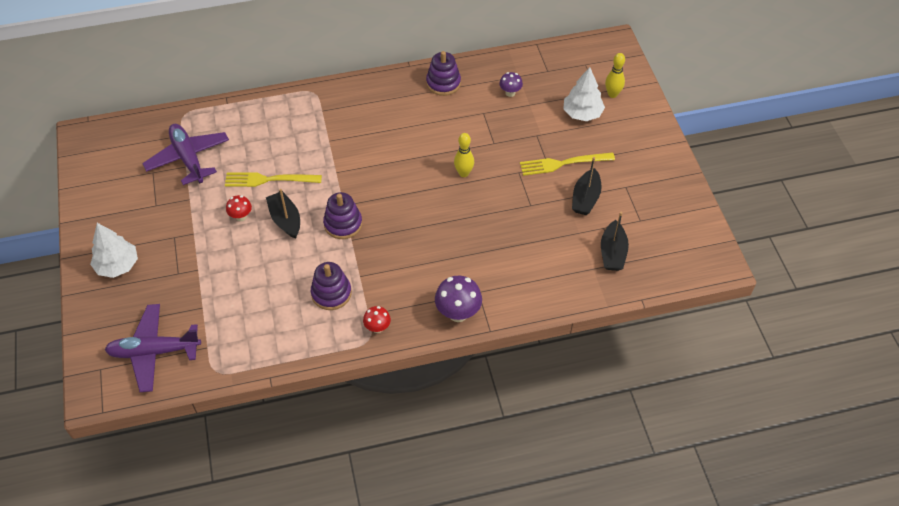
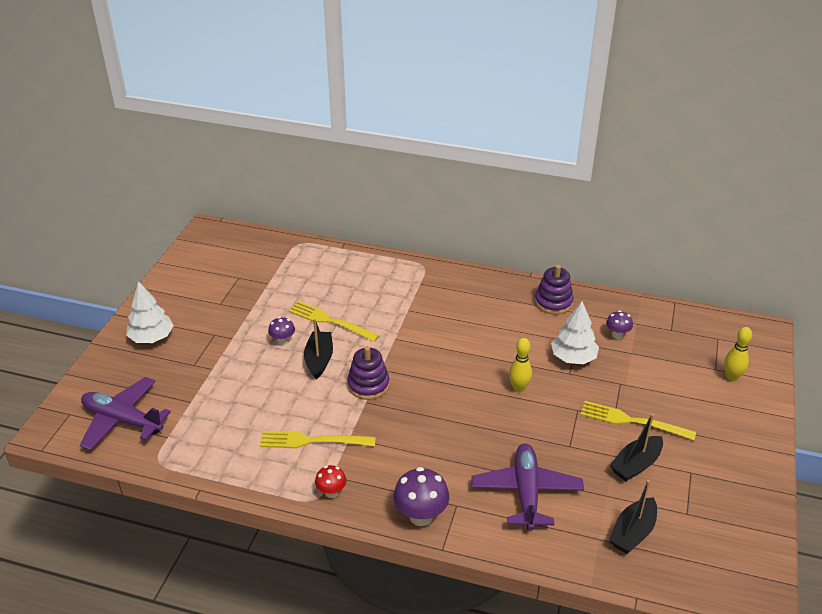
camera: 30 degrees right, 15 degrees down
purple plane [142,124,229,185] -> purple plane moved to [471,443,584,530]
red mushroom [226,195,252,221] -> purple mushroom [268,317,295,345]
purple stacking toy [311,262,352,310] -> yellow fork [260,431,376,448]
white tree [563,67,605,121] -> white tree moved to [551,301,599,364]

